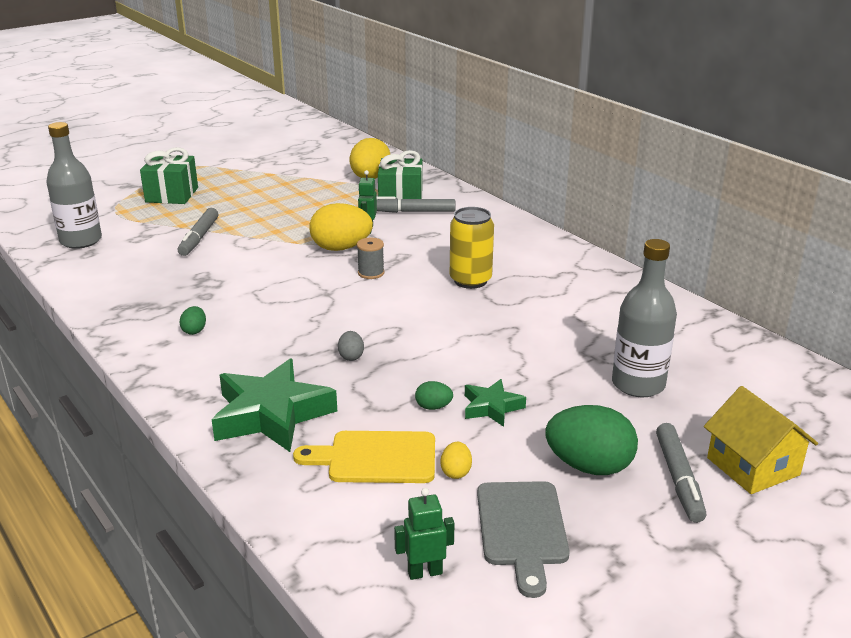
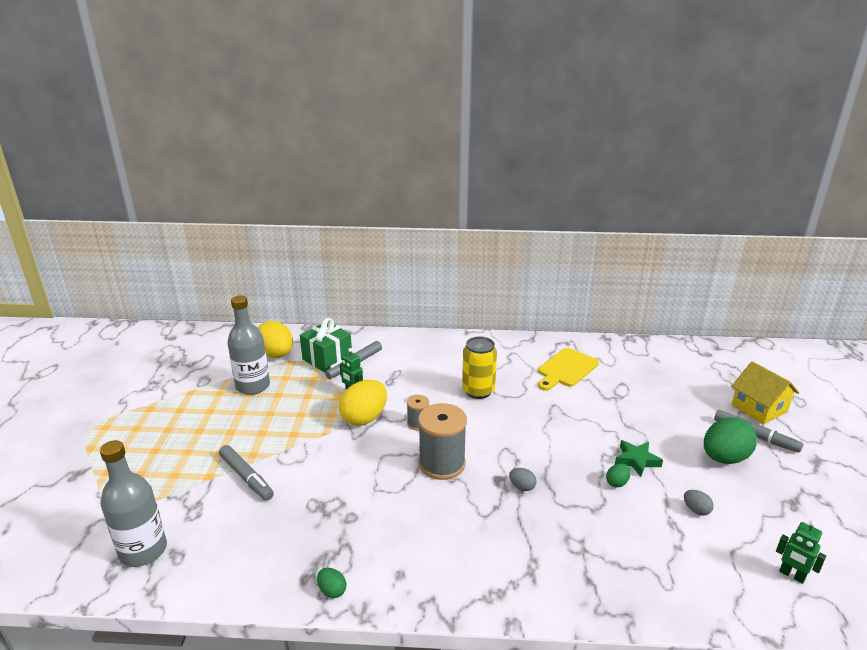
camera: 50 degrees left, 0 degrees up
green gift [140,147,198,204] -> none
green egg [180,306,206,335] -> green egg moved to [317,568,346,598]
green star [212,359,337,452] -> none
yellow cutting board [293,431,435,483] -> yellow cutting board moved to [538,348,599,391]
green robot [394,488,454,580] -> green robot turned 75 degrees counterclockwise [776,521,826,584]
yellow egg [441,442,472,479] -> grey egg [684,490,714,516]
grey cutting board [477,481,570,598] -> none
grey bottle [612,239,677,397] -> grey bottle moved to [227,295,270,395]
yellow house [704,386,818,494] -> yellow house turned 45 degrees clockwise [731,361,799,424]
none -> grey spool [418,403,467,480]

